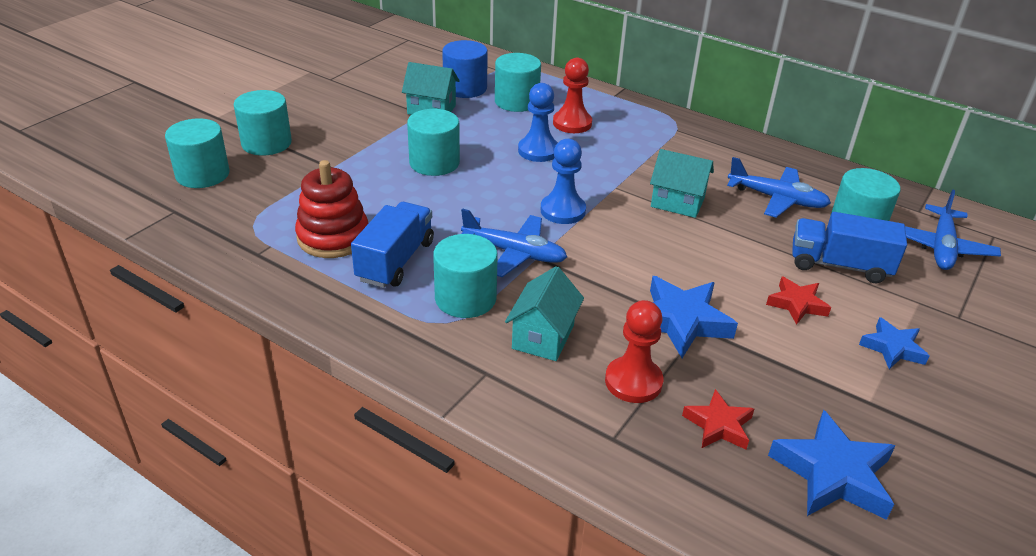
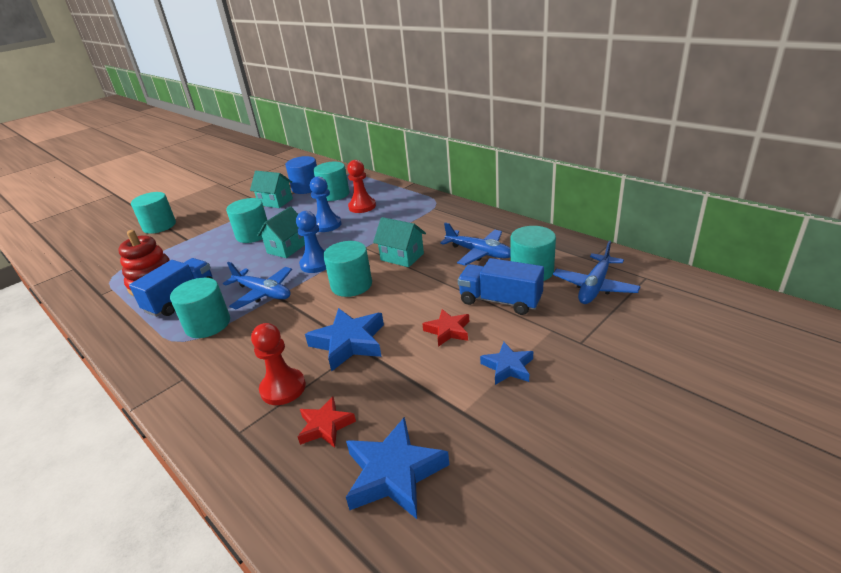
camera: 15 degrees right, 5 degrees down
turquoise cylinder [165,118,230,188] -> turquoise cylinder moved to [323,241,372,297]
turquoise house [505,266,584,361] -> turquoise house moved to [257,207,305,258]

